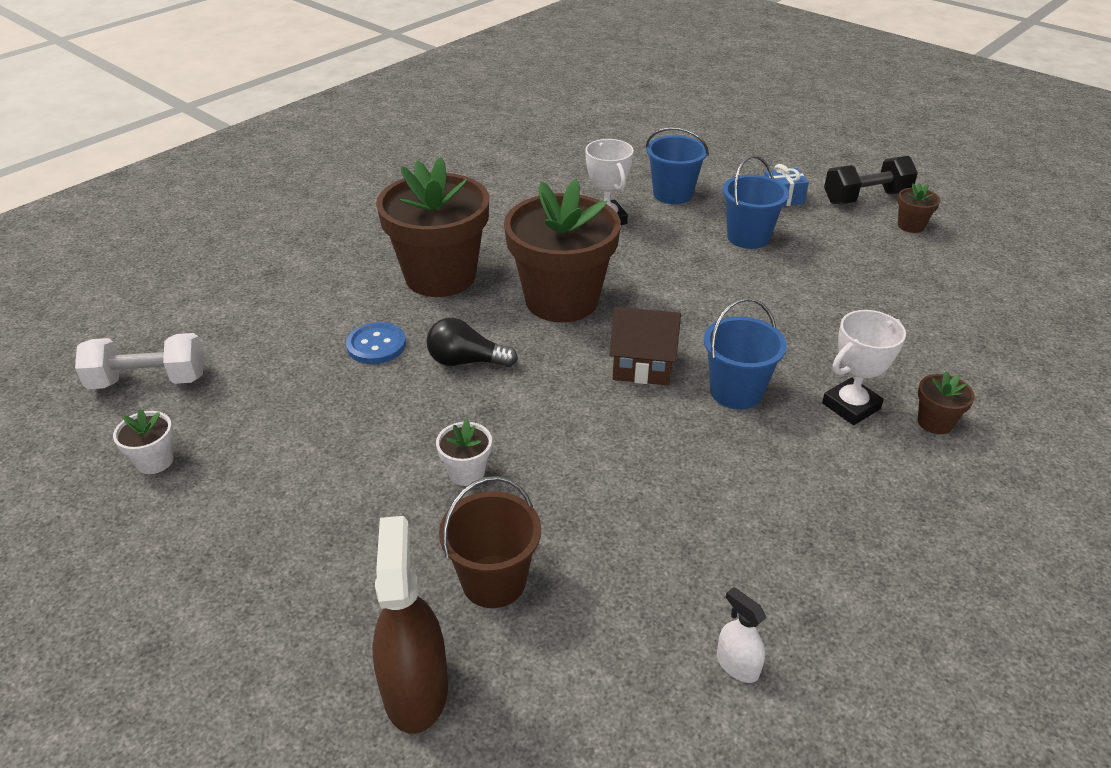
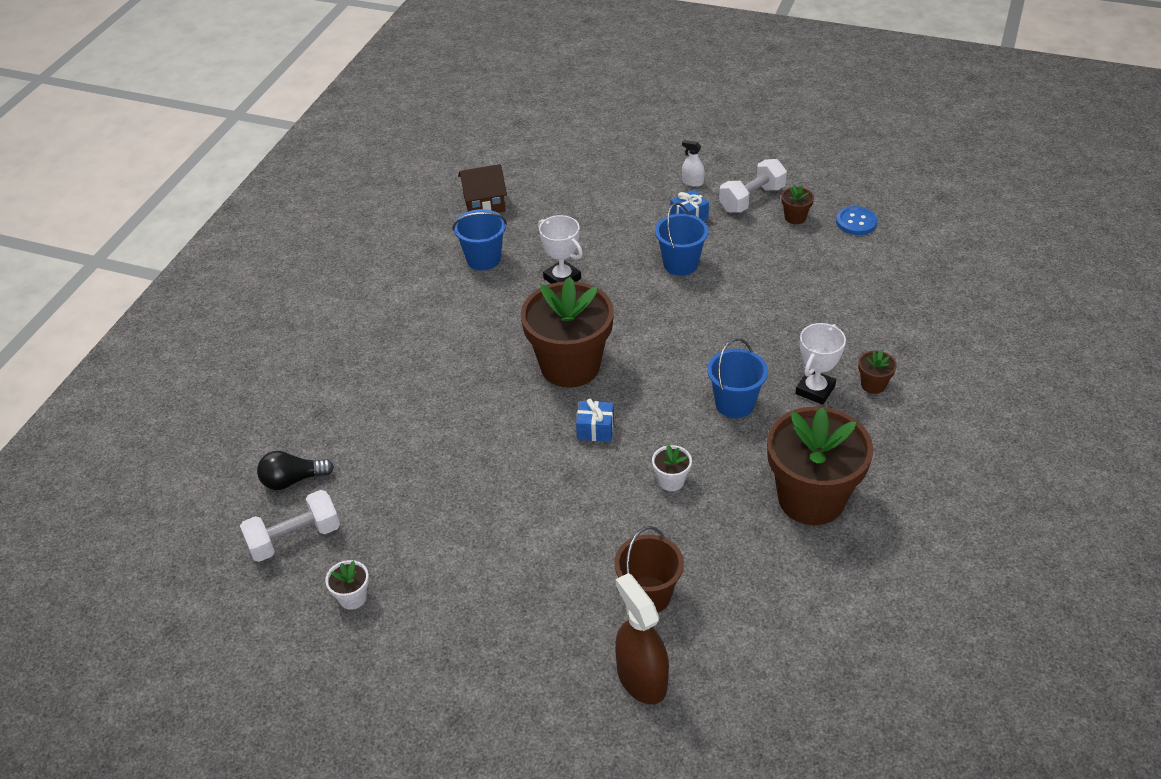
camera: 20 degrees left, 5 degrees up
blue button [346,322,406,364] -> blue button moved to [836,206,877,235]
brown flower pot [376,157,489,297] -> brown flower pot moved to [767,407,873,525]
black light bulb [426,317,518,367] -> black light bulb moved to [257,451,334,490]
white flower pot [436,419,492,486] -> white flower pot moved to [652,445,692,491]
brown house [609,307,681,385] -> brown house moved to [458,164,507,213]
blue bucket [646,127,709,204] -> blue bucket moved to [452,209,507,271]
white spray bottle [717,587,766,683] -> white spray bottle moved to [682,140,705,187]
black dumbbell [824,156,918,204] -> white dumbbell [719,159,787,213]
none -> blue gift [576,399,614,442]

